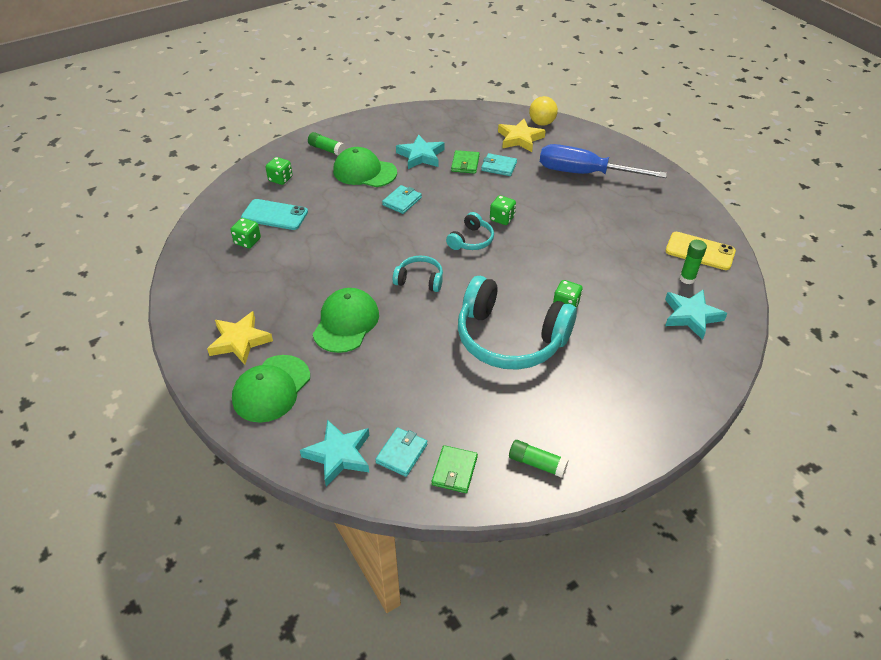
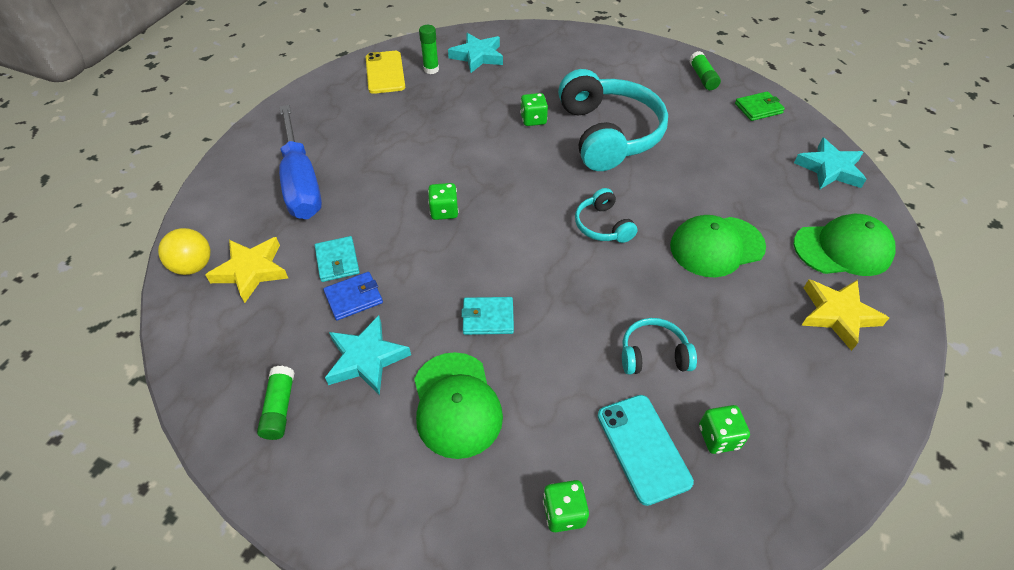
camera: 125 degrees left, 5 degrees up
green glue stick [308,132,346,155] -> green glue stick moved to [257,366,295,440]
turquoise wallet [375,427,427,477] -> none
turquoise headphones [446,212,494,250] -> turquoise headphones moved to [622,318,697,375]
green wallet [451,150,480,174] -> blue wallet [323,272,383,320]

